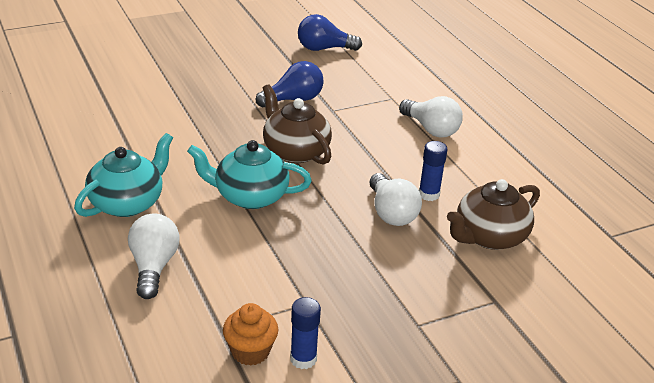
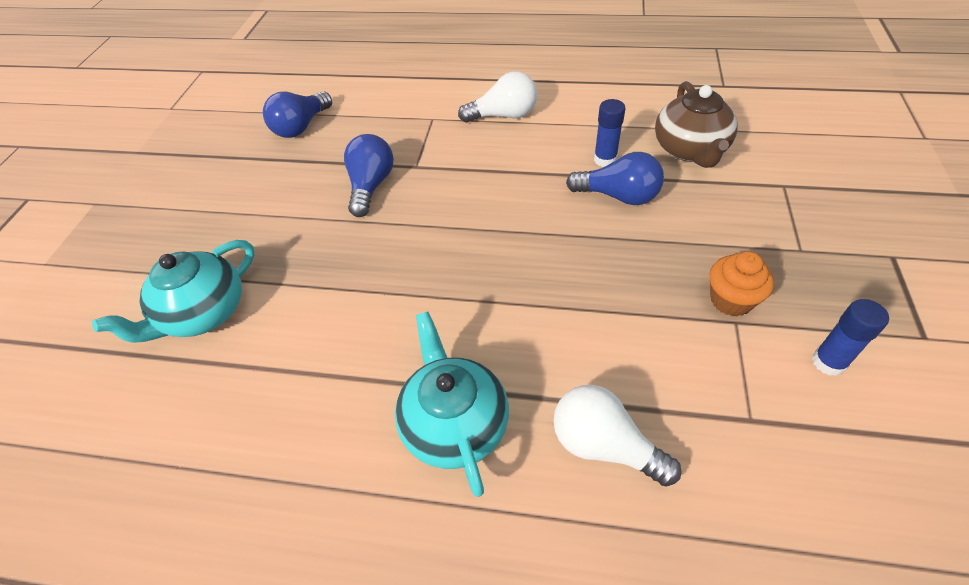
camera: 50 degrees left, 15 degrees up
turquoise teapot [187,140,312,209] -> turquoise teapot moved to [92,240,255,343]
orange cupcake [223,303,278,366] -> orange cupcake moved to [709,251,774,316]
brown teapot [263,84,332,165] -> none
white light bulb [369,173,422,226] -> blue light bulb [566,152,664,205]

